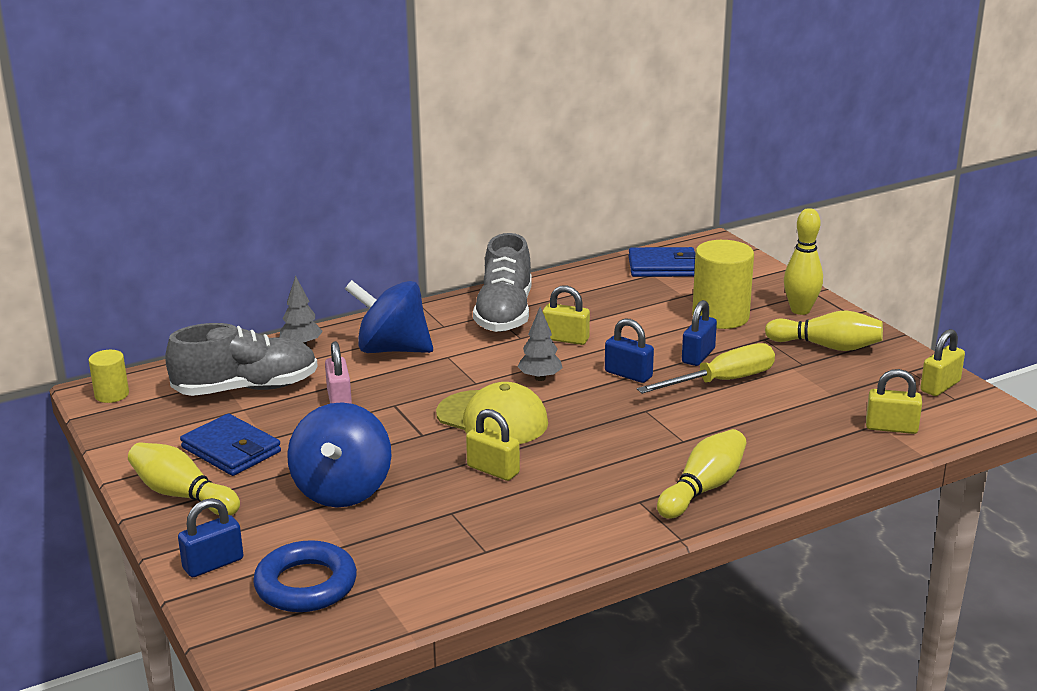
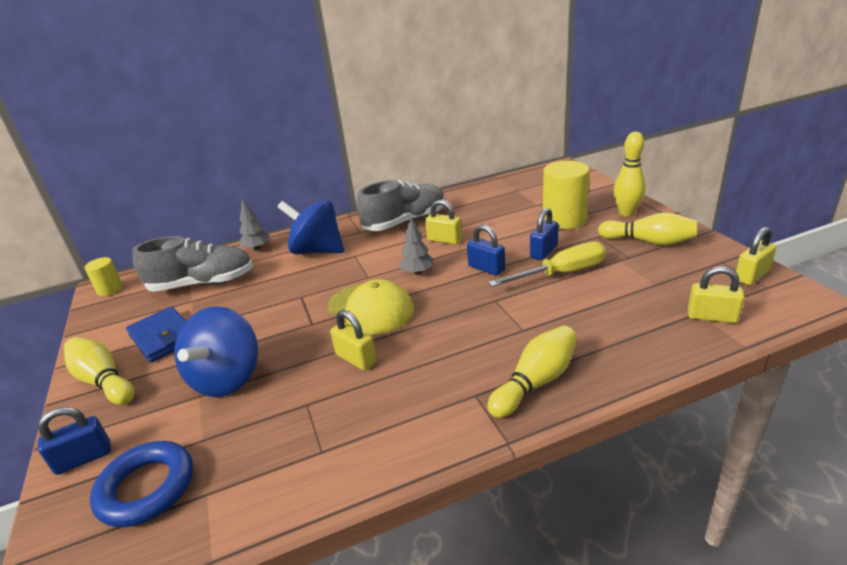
camera: 10 degrees right, 5 degrees up
pink padlock [325,341,352,404] -> none
grey shoe [473,233,532,332] -> grey shoe turned 135 degrees counterclockwise [357,180,445,231]
blue wallet [629,247,695,277] -> none

